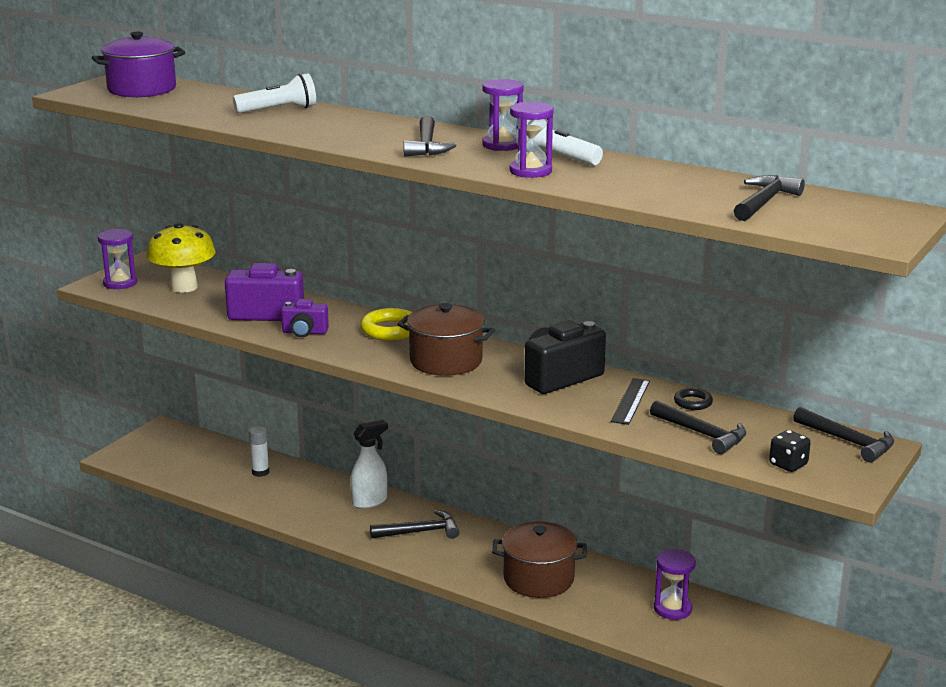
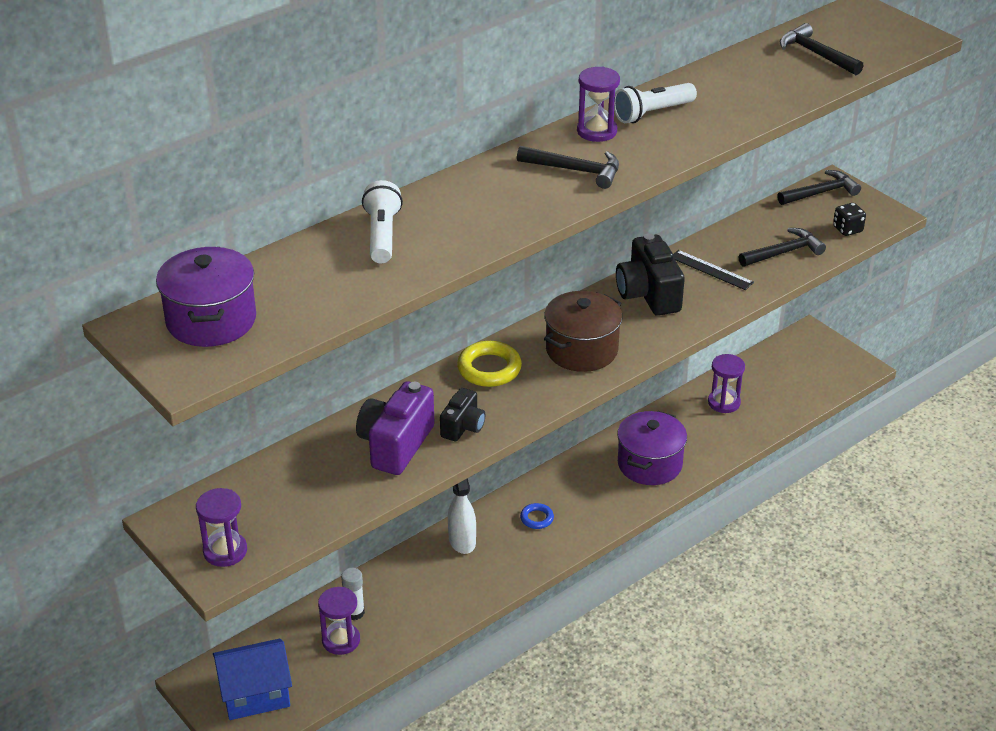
camera: 70 degrees left, 15 degrees up
yellow mushroom [147,222,216,293] -> none
purple camera [281,299,329,337] -> black camera [440,388,485,441]
black hammer [370,510,460,539] -> blue ring [520,503,554,529]
brown pot [492,521,587,598] -> purple pot [617,411,687,485]
purple hourglass [509,102,554,178] -> purple hourglass moved to [318,587,360,655]
black ring [674,388,713,410] -> none
none -> blue house [213,639,292,720]

